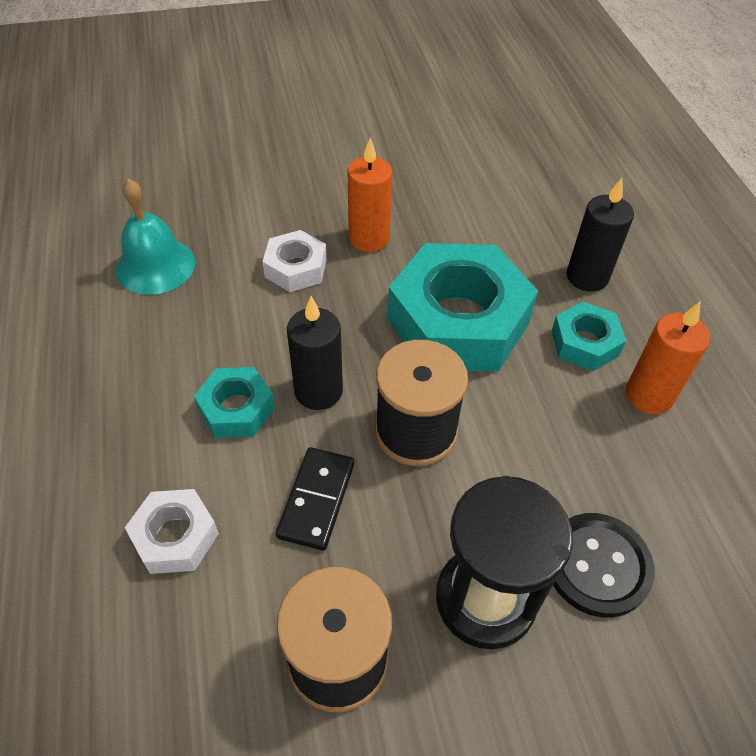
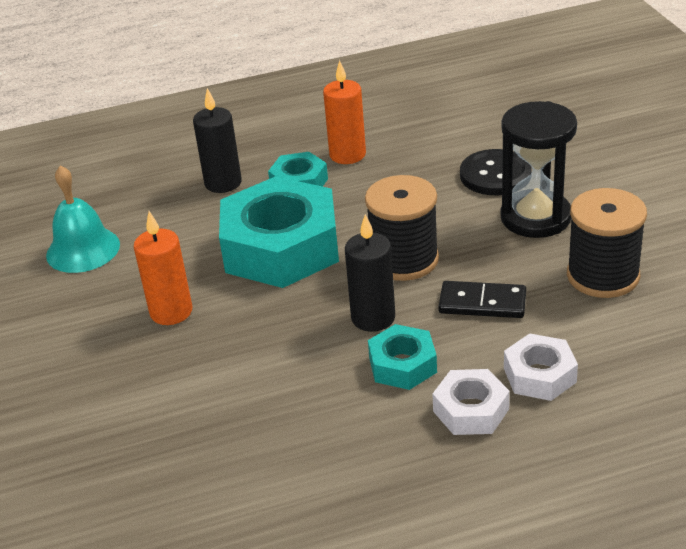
camera: 90 degrees left, 15 degrees down
turquoise bell [116,179,195,295] -> turquoise bell moved to [46,165,120,273]
white nut [262,230,327,292] -> white nut moved to [433,369,510,435]

